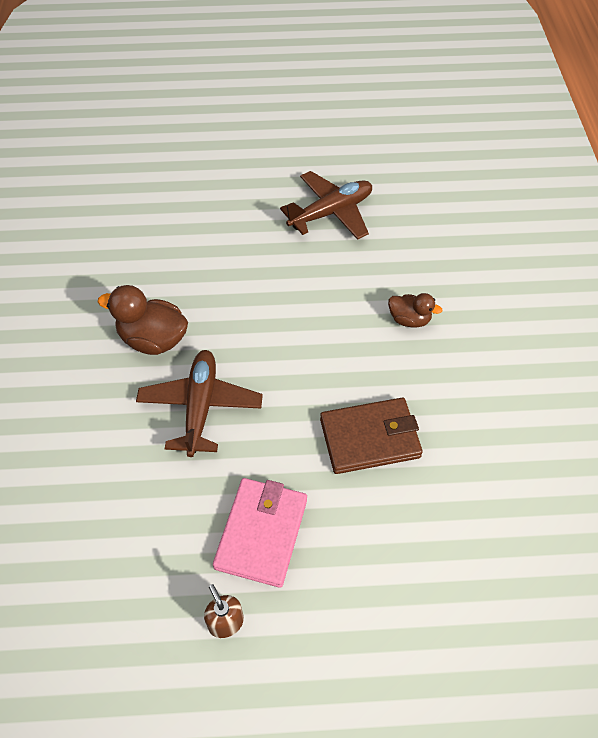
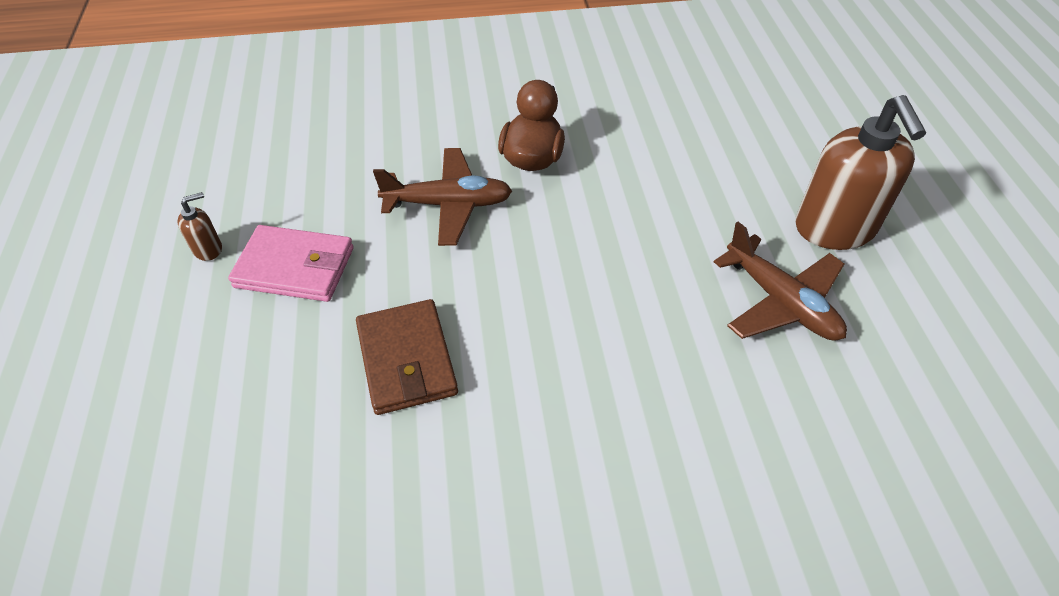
camera: 85 degrees right, 5 degrees down
brown duck [388,293,442,327] -> none
none -> brown soap dispenser [795,95,926,250]

